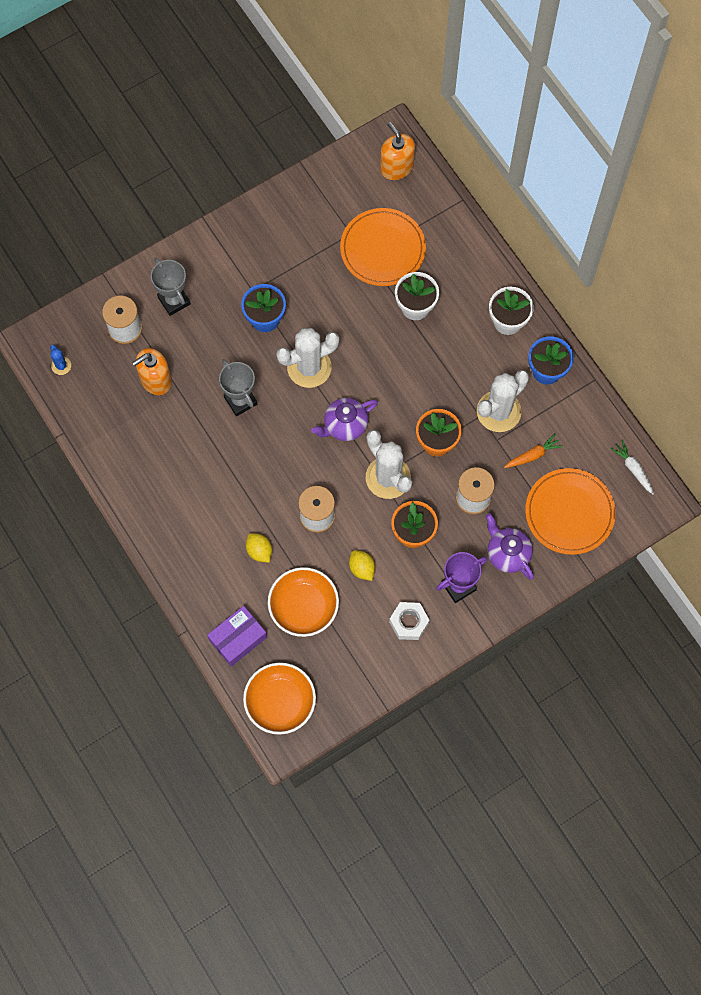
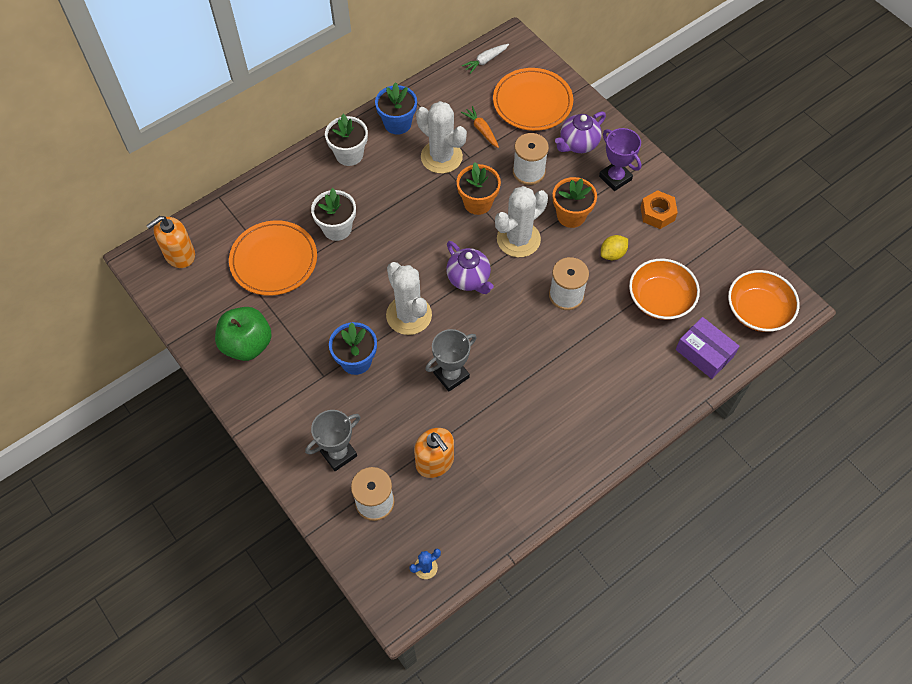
camera: 95 degrees left, 10 degrees down
yellow lemon [246,533,272,563] -> none
white nut [389,602,430,640] -> orange nut [641,190,678,229]
none -> green apple [215,307,271,361]

